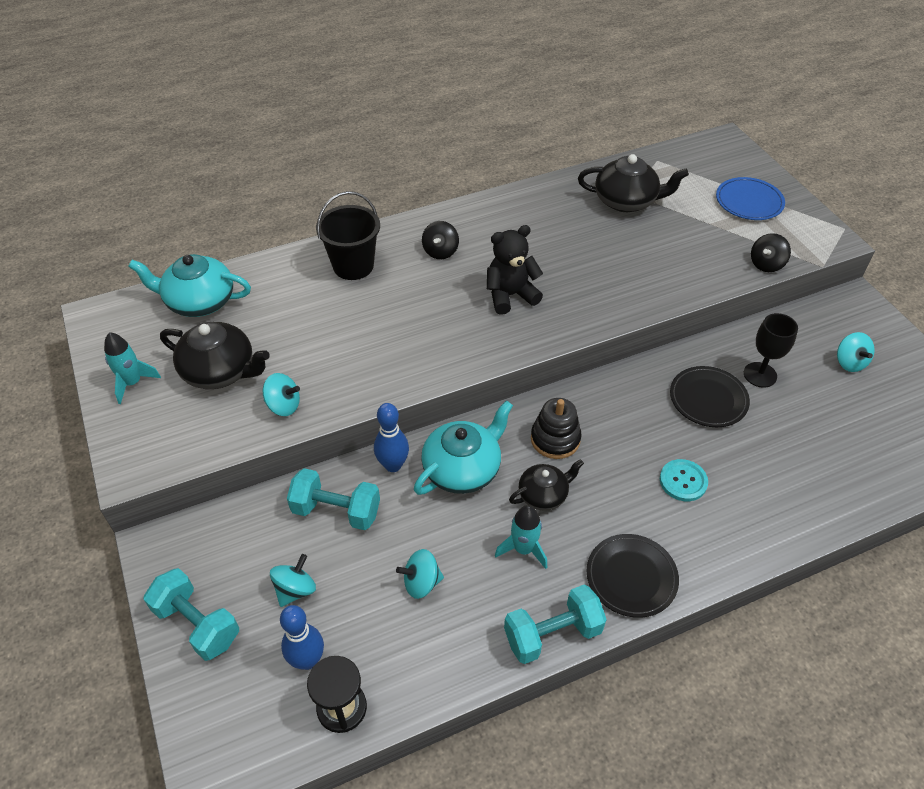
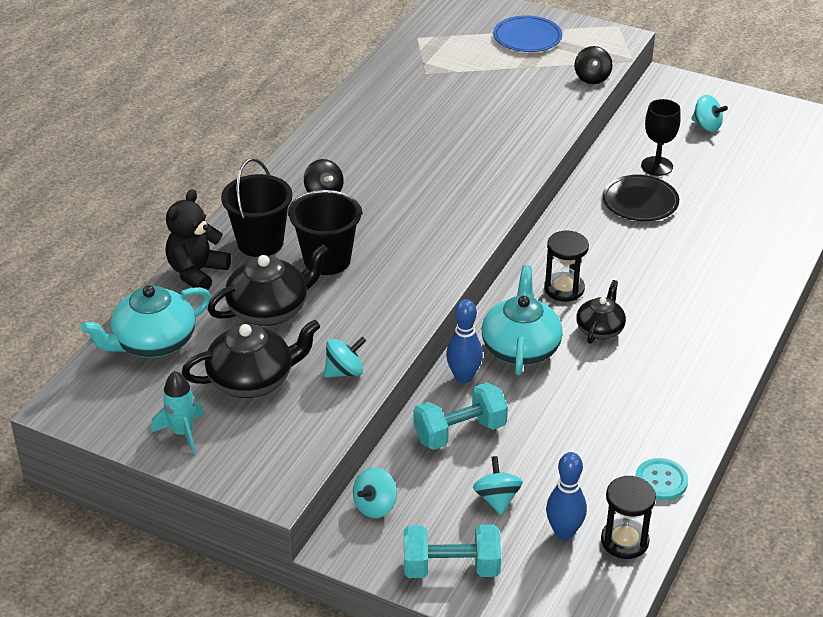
camera: 40 degrees left, 10 degrees down
turquoise spinning top [396,549,444,599] -> turquoise spinning top moved to [353,467,397,518]
black teddy bear [487,225,543,315] -> black teddy bear moved to [166,189,231,290]
turquoise rocket [495,505,547,569] -> none
turquoise dumbbell [504,585,607,664] -> none
black stacking toy [531,398,582,459] -> black hourglass [544,231,589,302]
black teapot [578,154,689,212] -> black teapot moved to [207,244,329,326]
black plate [587,534,679,618] -> none
turquoise button [660,459,708,501] -> turquoise button moved to [635,458,688,501]
none -> black bucket [288,190,363,275]

